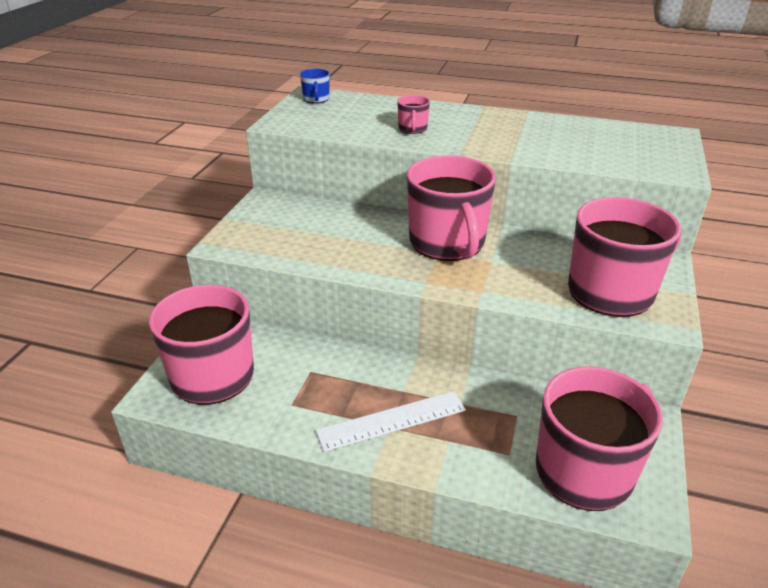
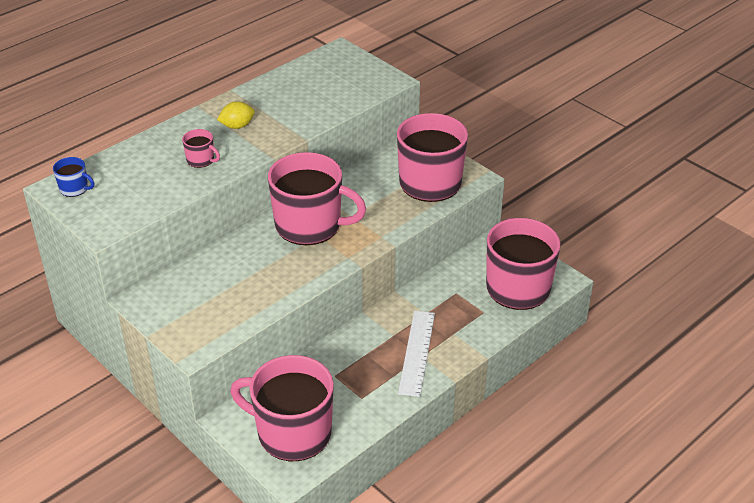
camera: 60 degrees left, 5 degrees up
none -> yellow lemon [217,101,255,129]

